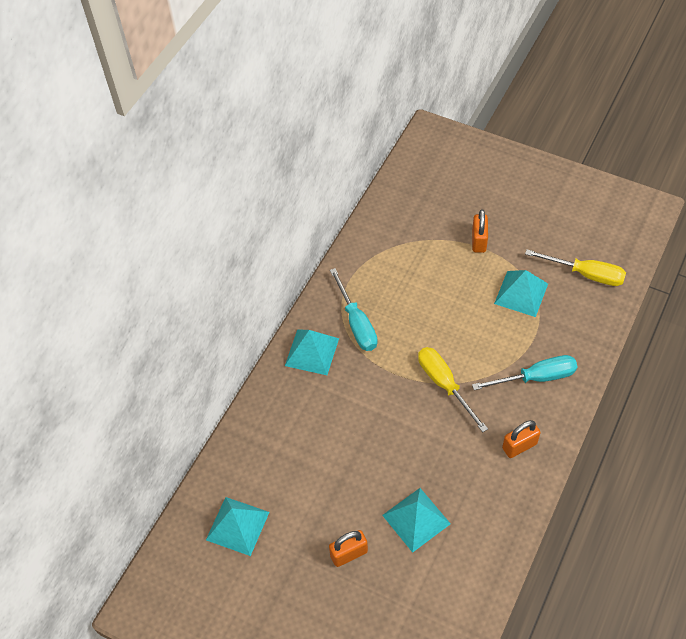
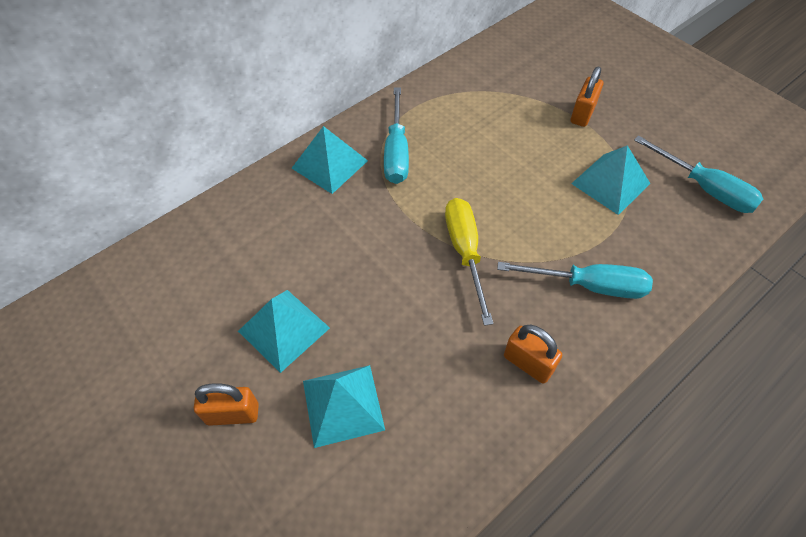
camera: 20 degrees right, 0 degrees up
turquoise pyramid [206,497,269,556] -> turquoise pyramid moved to [238,290,330,373]
orange padlock [502,420,541,458] -> orange padlock turned 45 degrees clockwise [504,324,562,384]
yellow screwdriver [525,249,626,286] -> turquoise screwdriver [634,135,763,213]

